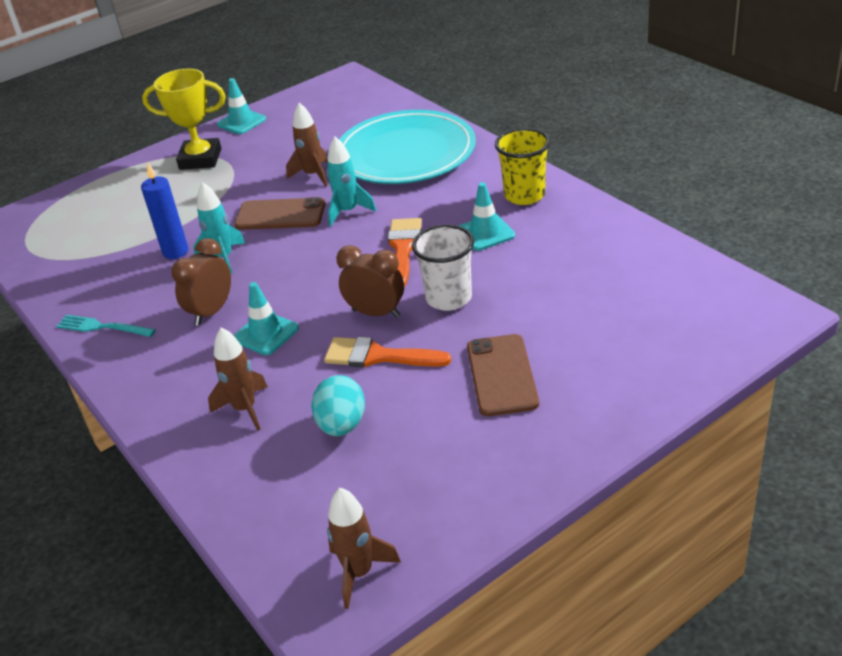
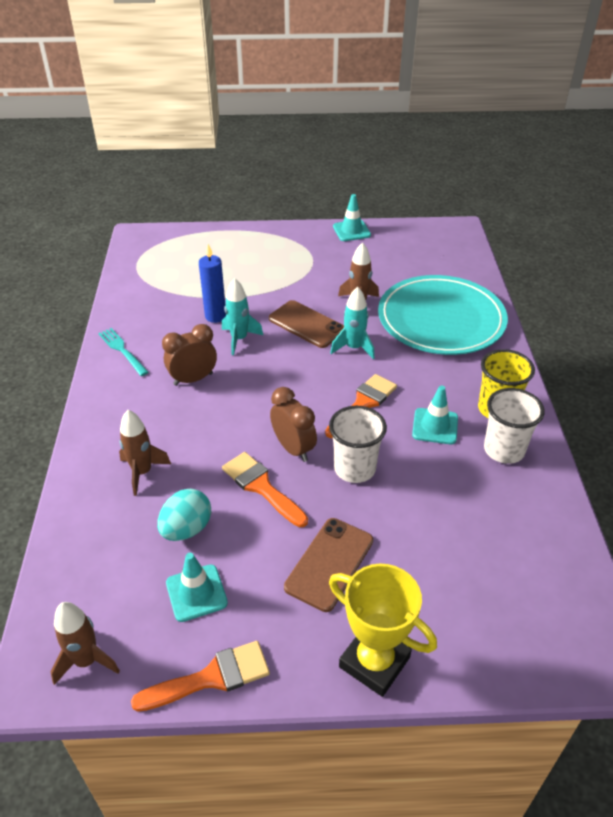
camera: 30 degrees right, 5 degrees up
yellow trophy [142,69,226,170] -> yellow trophy moved to [329,564,437,697]
turquoise traffic cone [234,282,299,355] -> turquoise traffic cone moved to [166,553,228,622]
none -> orange brush [131,641,270,712]
none -> white cup [484,388,545,464]

